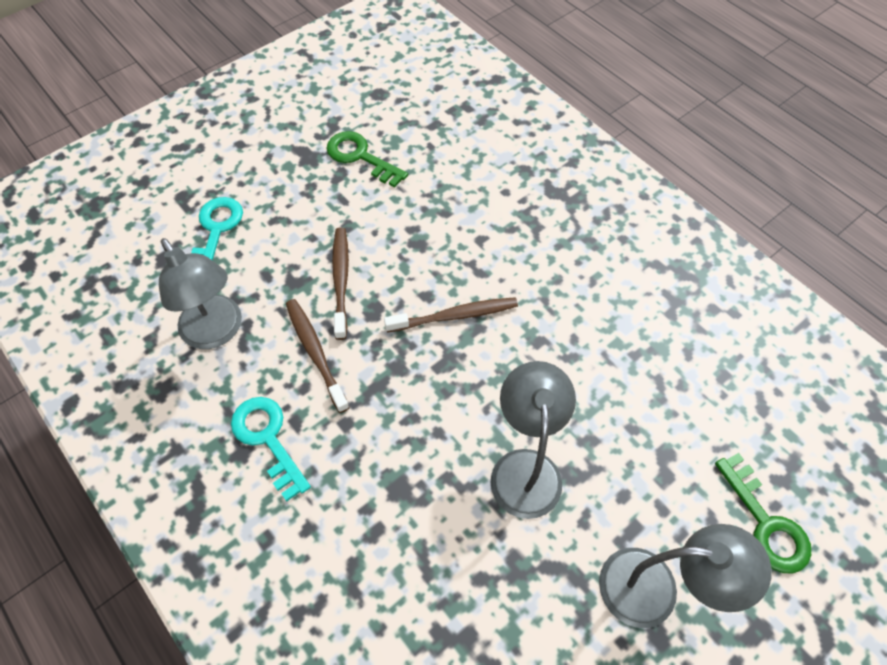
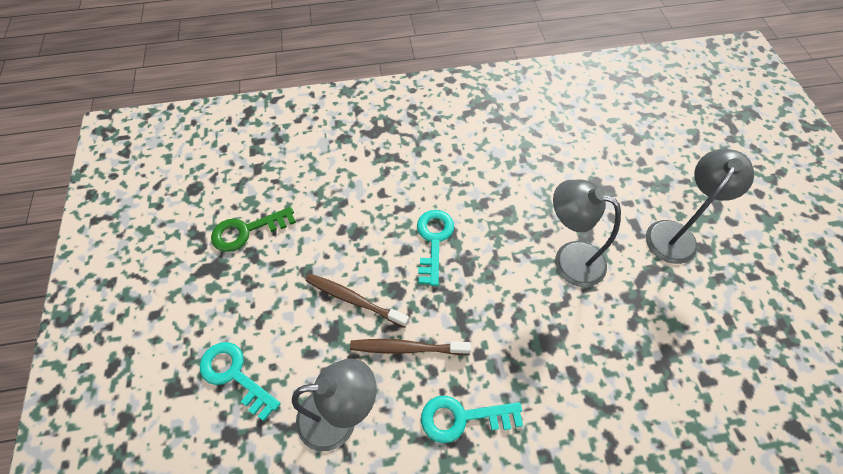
camera: 60 degrees left, 0 degrees up
brown toothbrush [384,297,518,332] -> turquoise key [417,210,454,286]
green key [715,453,811,574] -> none

